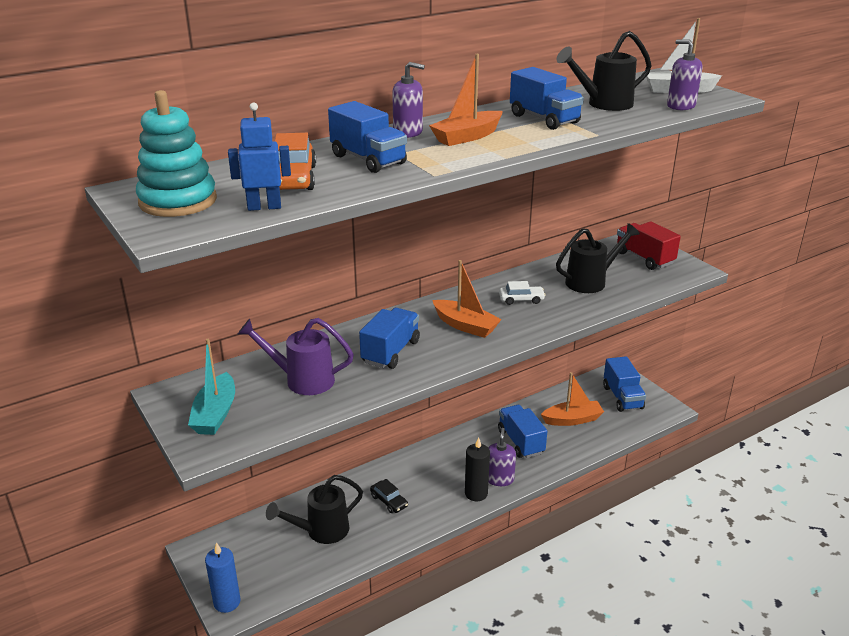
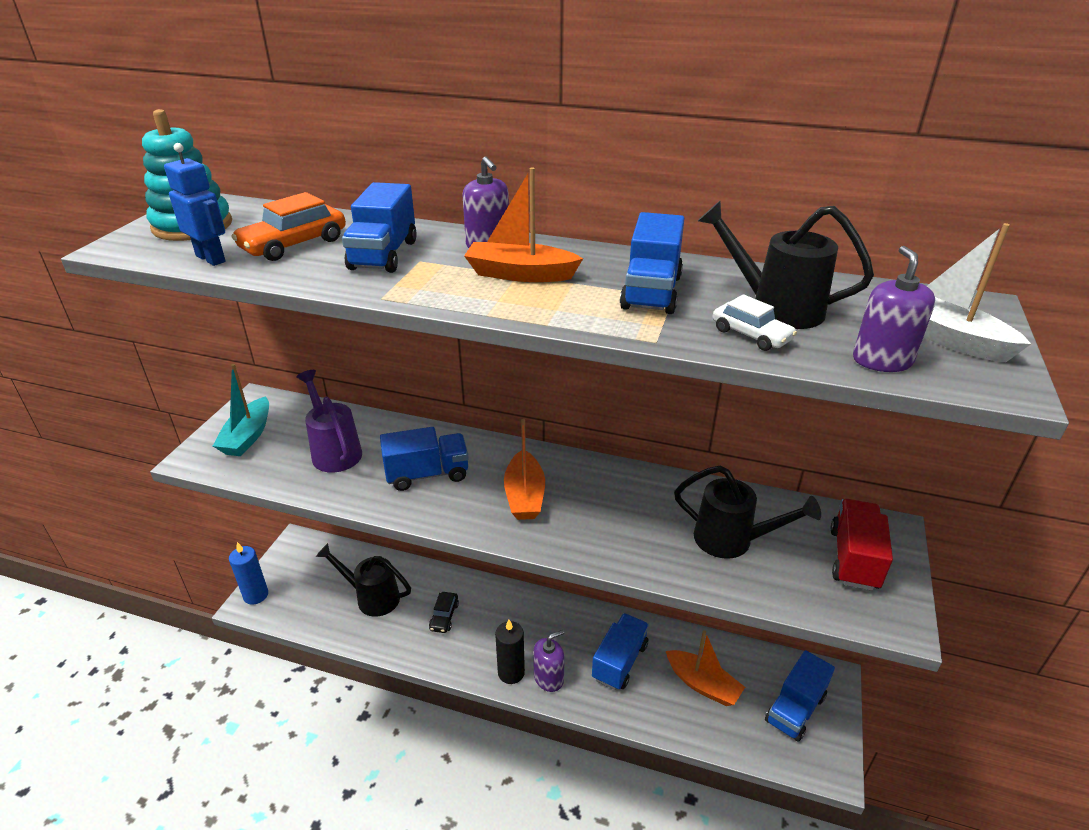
camera: 50 degrees right, 5 degrees up
turquoise boat [188,339,235,435] -> turquoise boat turned 45 degrees counterclockwise [213,364,269,456]
white car [499,281,546,305] -> white car moved to [712,294,797,351]

